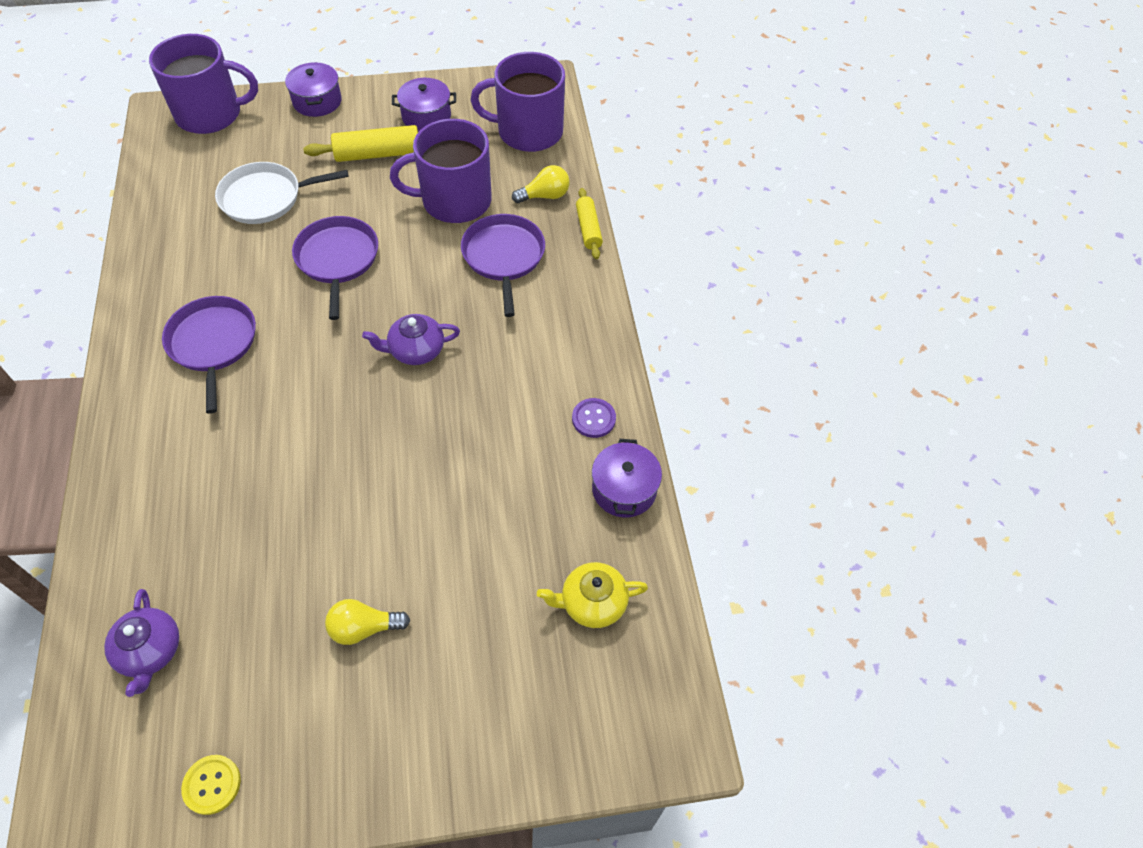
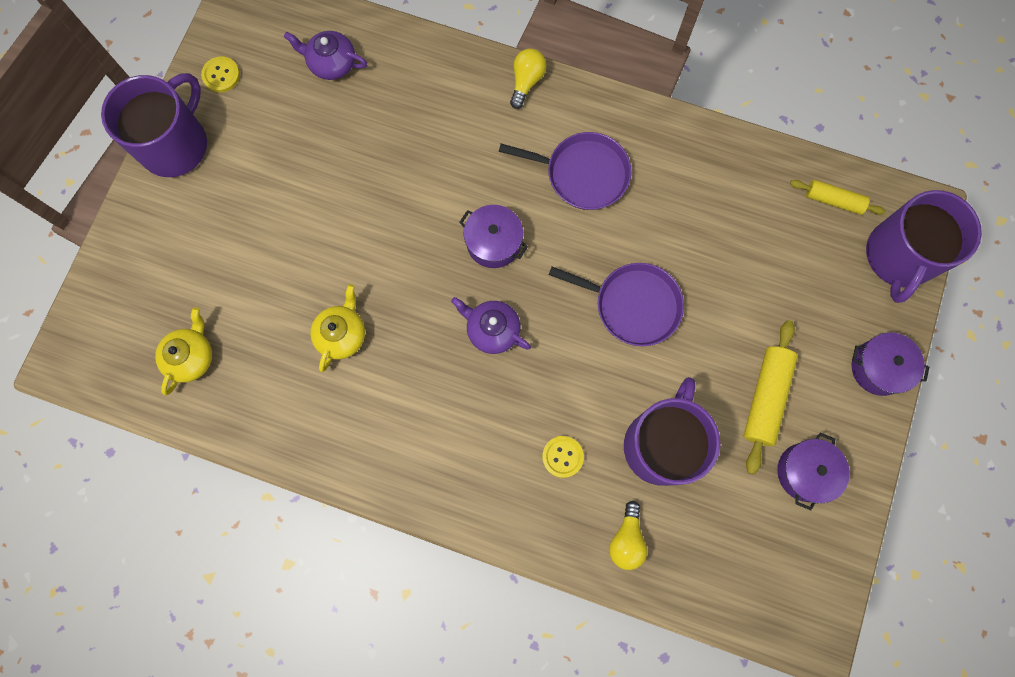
camera: 120 degrees right, 20 degrees up
white pan [215,162,349,224] -> none
yellow light bulb [325,599,410,645] -> yellow light bulb moved to [510,49,546,109]
purple teapot [362,314,460,365] -> purple teapot turned 75 degrees counterclockwise [451,297,531,354]
purple pan [461,214,545,317] -> yellow button [542,436,584,478]
purple mug [470,52,565,152] -> purple mug moved to [101,73,207,177]
purple button [572,398,616,438] -> none
yellow rolling pin [576,188,603,259] -> yellow rolling pin moved to [790,180,886,215]
purple pot [592,439,662,517] -> purple pot moved to [459,205,528,268]
none -> yellow teapot [310,284,365,372]

